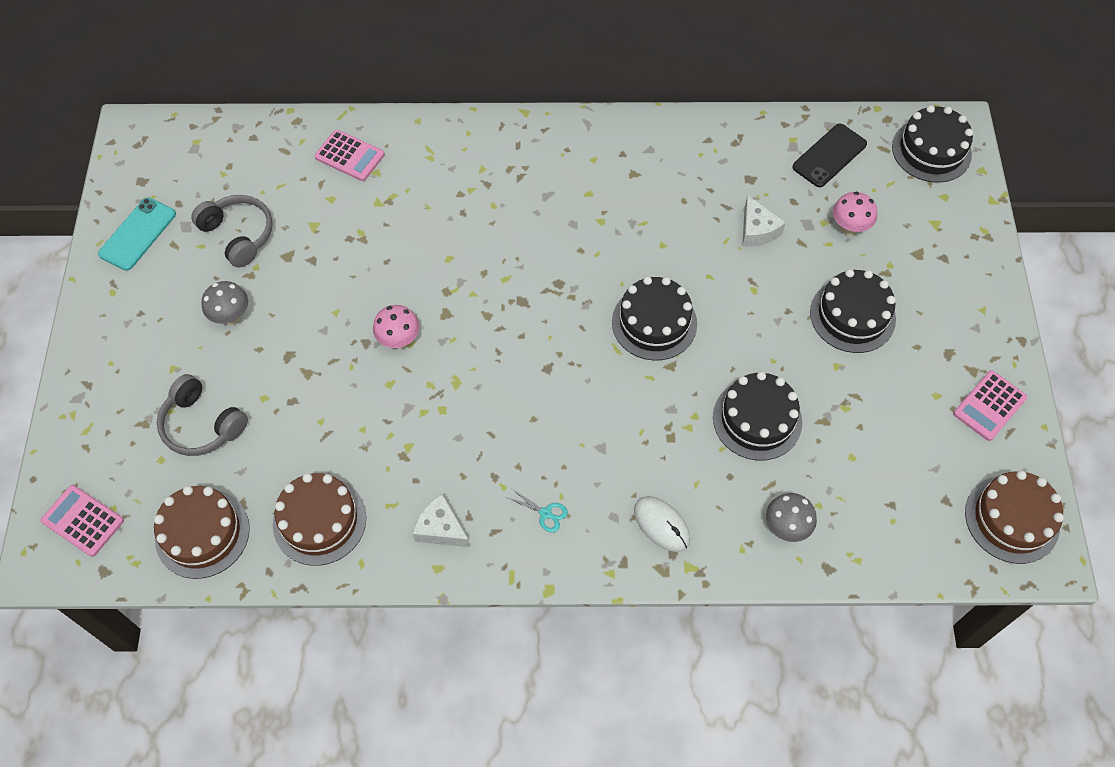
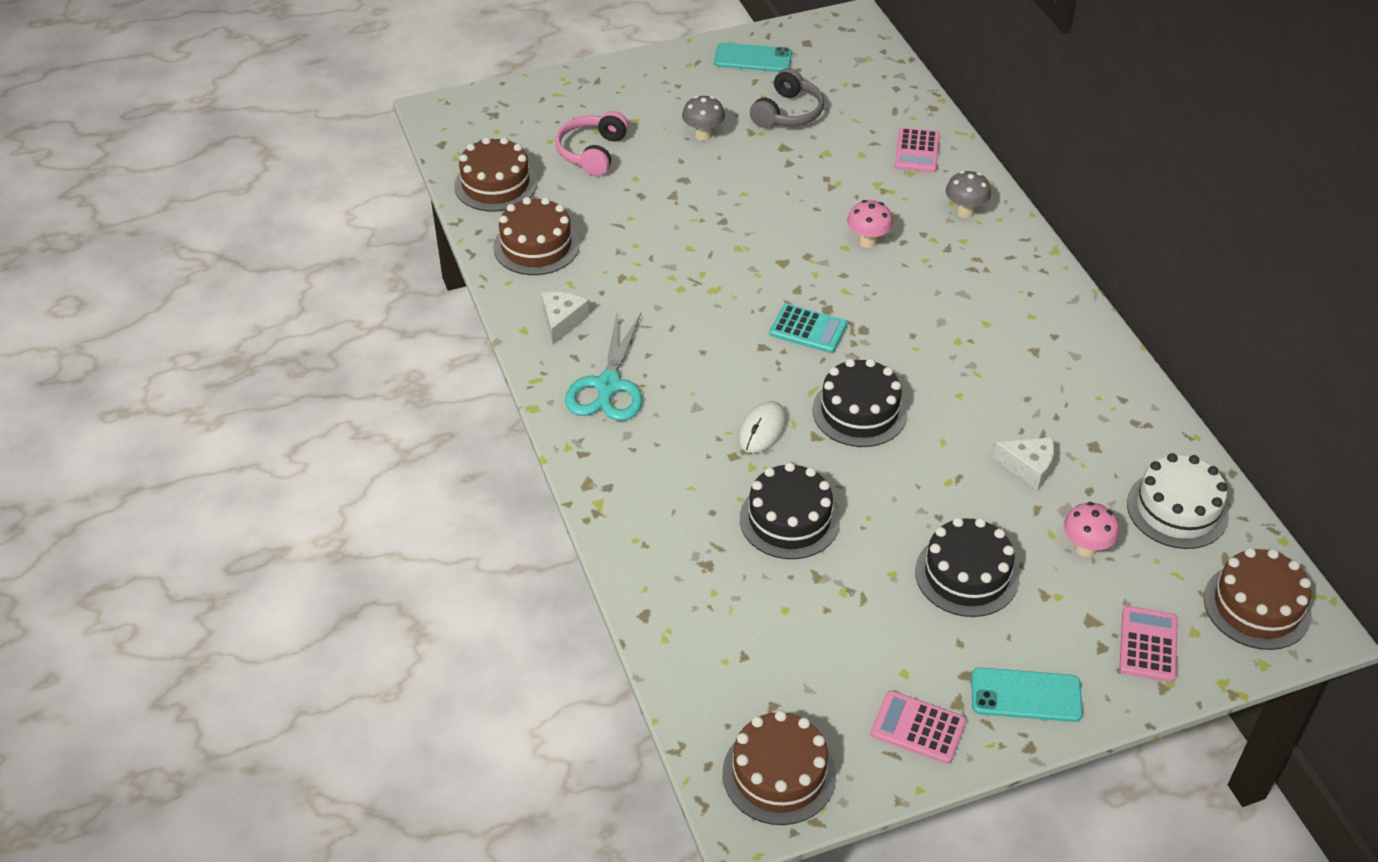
camera: 70 degrees right, 15 degrees down
pink calculator [41,485,124,557] -> pink calculator moved to [1119,606,1178,682]
grey headphones [157,374,248,456] -> pink headphones [555,111,629,176]
pink mushroom [373,305,420,349] -> pink mushroom moved to [847,200,893,248]
turquoise scissors [506,488,568,532] -> turquoise scissors [565,313,642,421], size x2.38
white mouse [634,496,690,552] -> white mouse moved to [738,401,787,453]
white cheese [742,195,786,247] -> white cheese turned 120 degrees counterclockwise [993,437,1054,490]
grey mushroom [766,493,817,542] -> grey mushroom moved to [946,171,991,218]
black phone [792,123,867,187] -> white cake [1127,453,1229,549]
black cake [892,105,973,183] -> brown cake [1204,548,1312,650]
none -> turquoise calculator [770,304,847,353]
none -> turquoise phone [971,668,1083,722]

